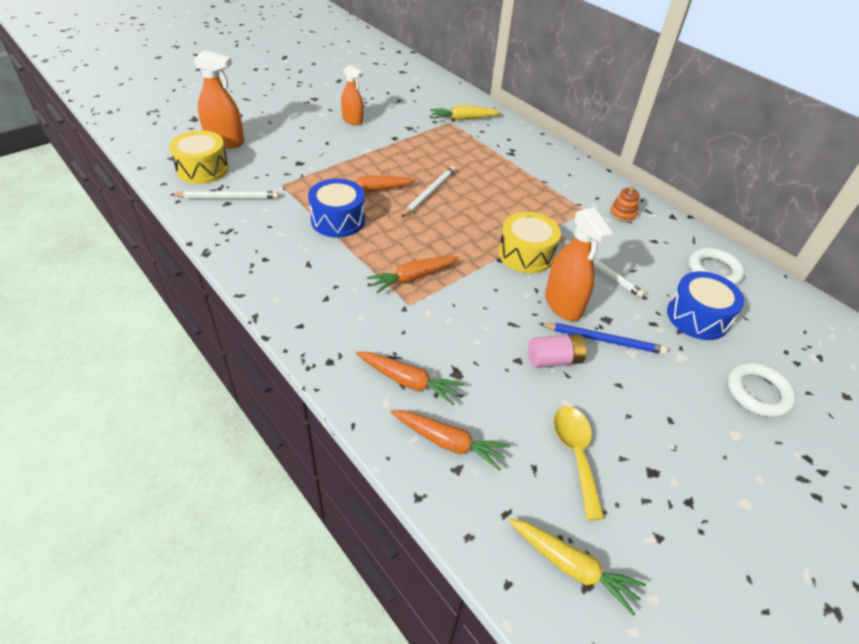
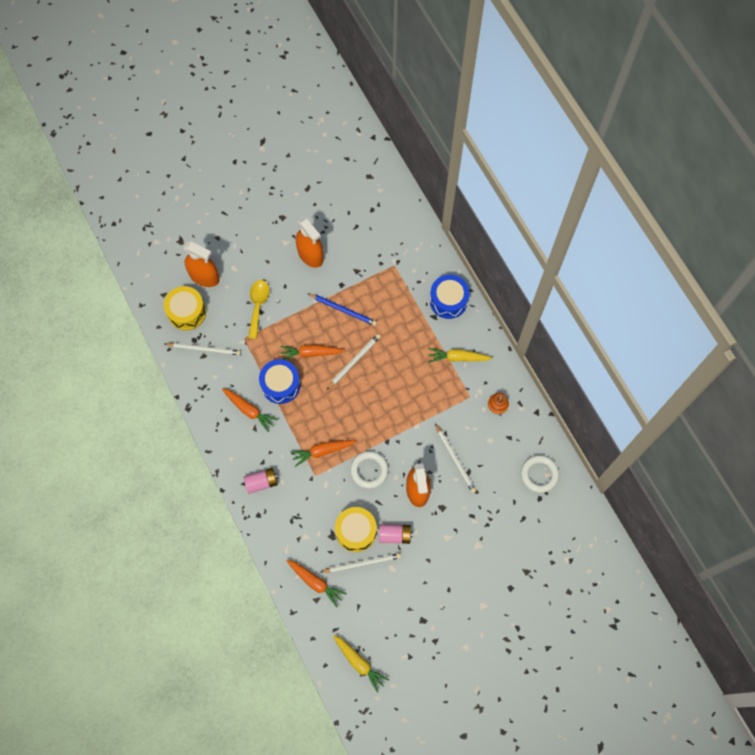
camera: 15 degrees right, 25 degrees up
orange spray bottle [341,65,363,125] -> orange spray bottle [296,217,324,268], size x1.53
orange carrot [356,352,464,405] -> orange carrot moved to [222,388,278,432]
yellow carrot [430,105,501,120] -> yellow carrot moved to [428,348,493,363]
yellow drum [498,212,561,274] -> yellow drum moved to [335,507,377,552]
blue pencil [539,323,668,354] -> blue pencil moved to [307,293,377,326]
yellow spoon [553,406,605,520] -> yellow spoon moved to [248,280,270,339]
blue drum [667,271,744,340] -> blue drum moved to [430,275,470,319]
white ring [727,362,796,418] -> white ring moved to [350,451,389,489]
none -> pink battery [243,468,278,494]
none -> white pencil [320,553,401,573]

